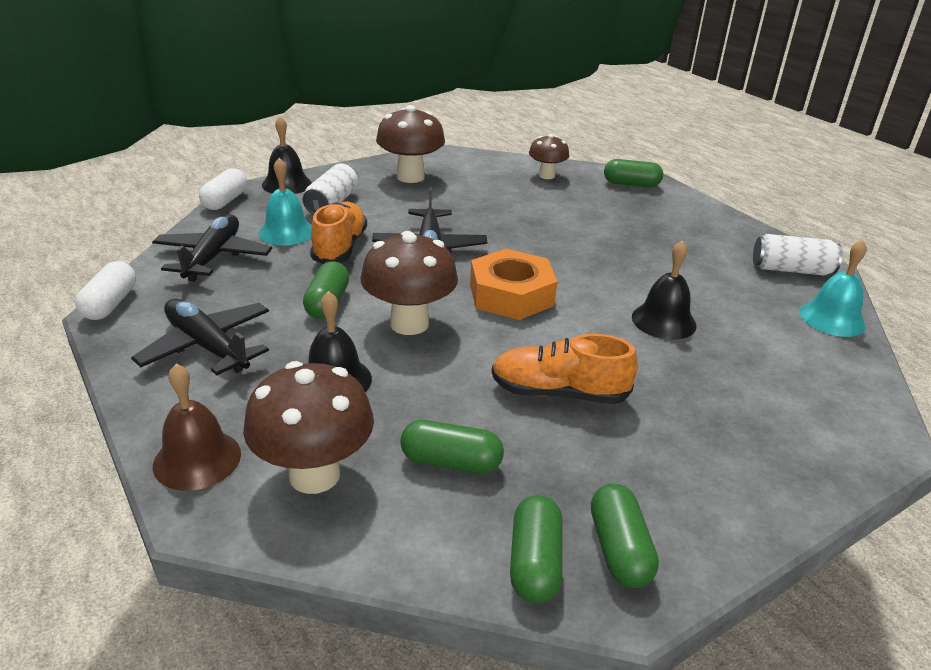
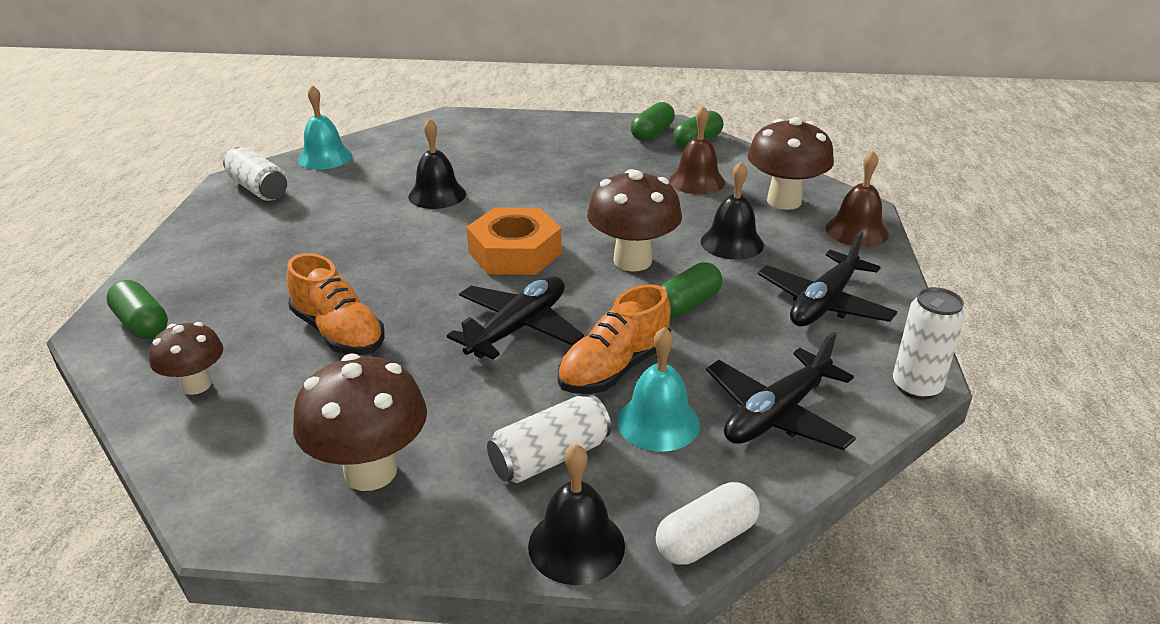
camera: 140 degrees left, 0 degrees up
white capsule [75,261,136,320] -> white can [893,287,965,400]
black plane [131,299,269,375] -> black plane turned 45 degrees clockwise [758,231,897,326]
green capsule [400,420,504,474] -> brown bell [669,106,725,194]
orange shoe [492,334,638,404] -> orange shoe moved to [286,253,385,355]

